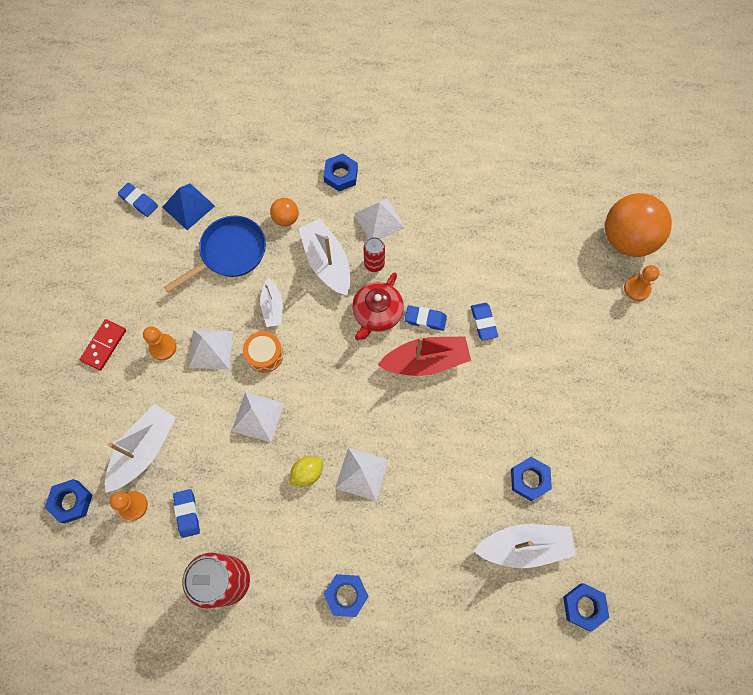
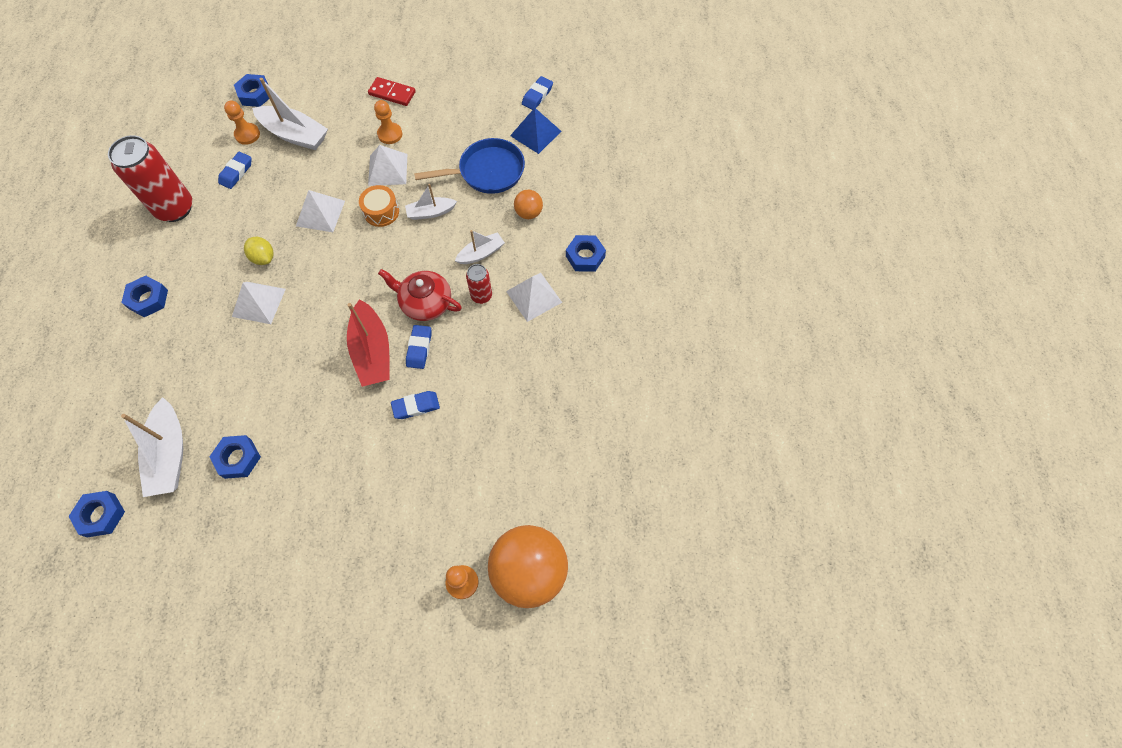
camera: 85 degrees right, 5 degrees down
blue pan [164,216,266,293] -> blue pan turned 60 degrees counterclockwise [414,138,525,194]
blue eraser [173,489,200,538] -> blue eraser turned 45 degrees counterclockwise [218,152,252,189]
white boat [298,219,350,296] -> white boat [455,230,505,264], size x0.59

